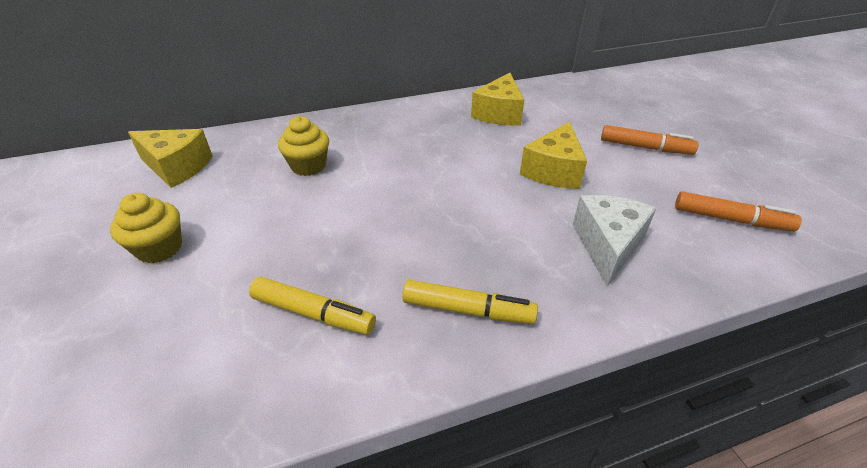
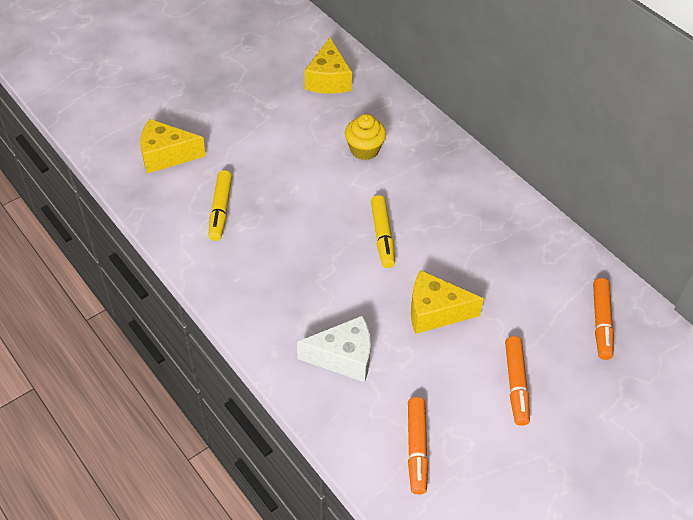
camera: 70 degrees right, 10 degrees up
yellow cupcake [110,193,182,263] -> none
yellow marker [402,280,538,324] -> yellow marker moved to [371,195,395,268]
yellow cheese [471,73,524,125] -> yellow cheese moved to [140,119,206,174]
none -> orange marker [593,278,614,360]

